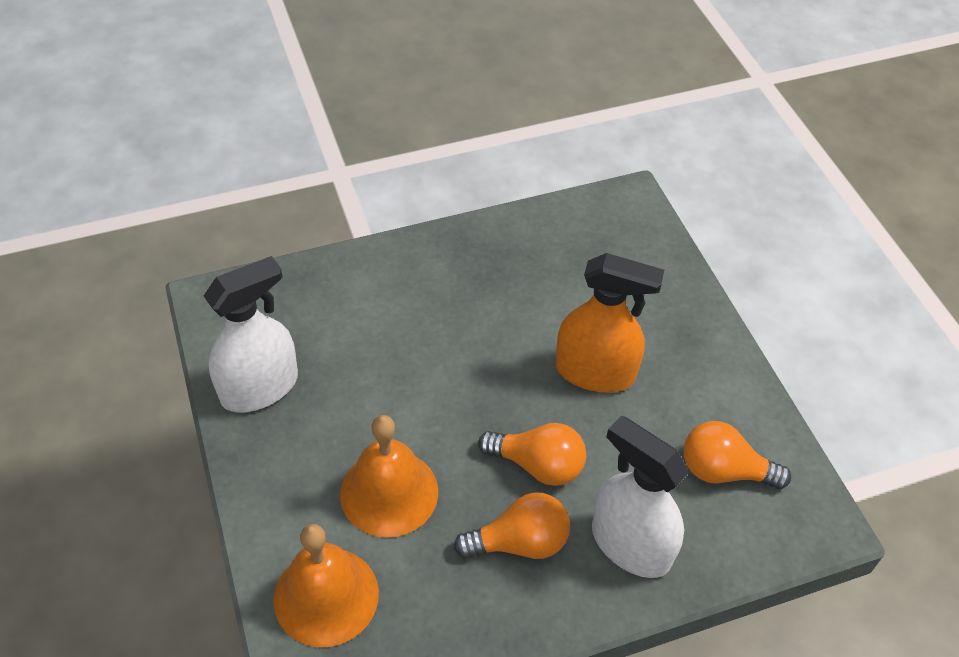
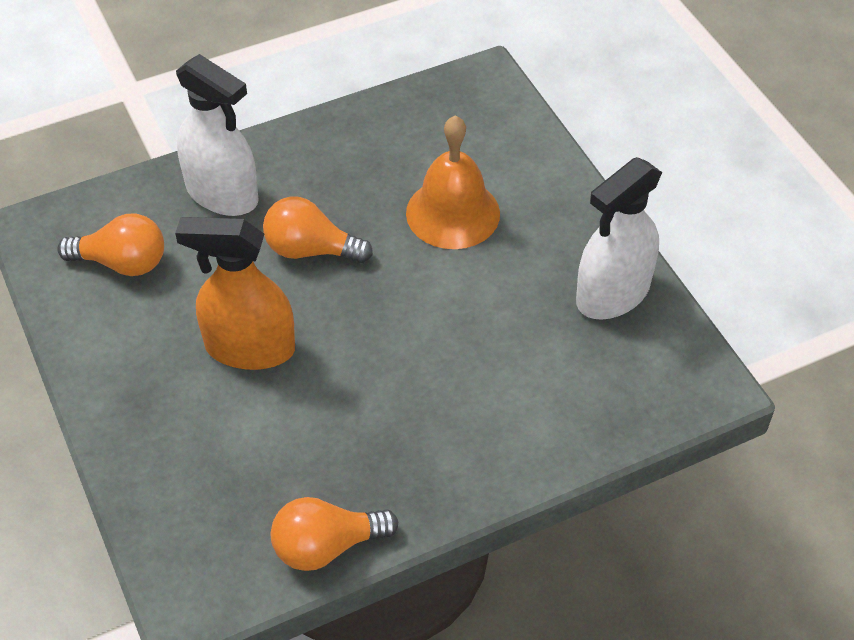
camera: 175 degrees right, 0 degrees up
orange bell [274,524,379,647] -> none
orange light bulb [454,492,570,559] -> orange light bulb moved to [271,497,398,571]

